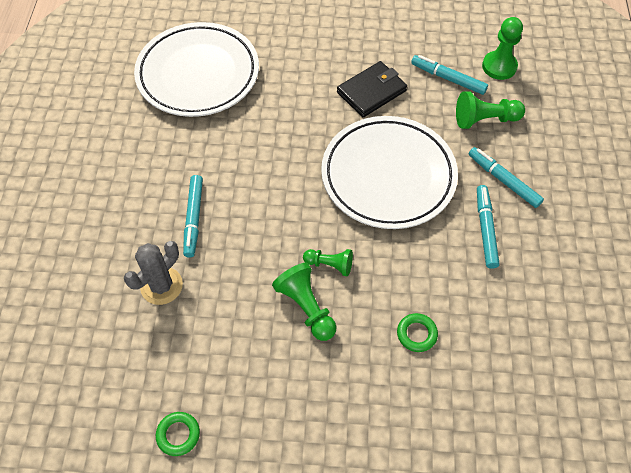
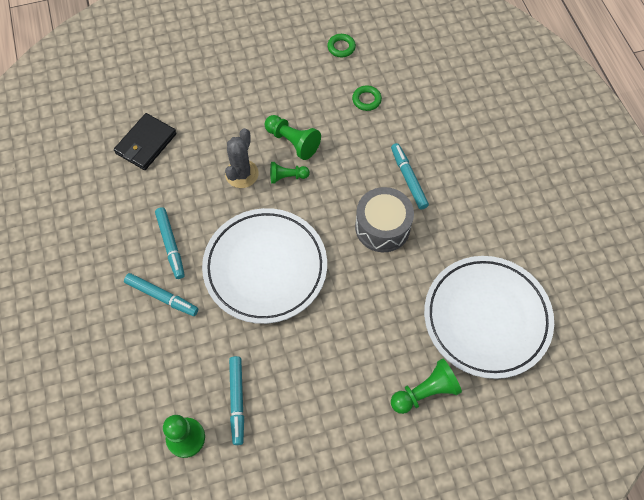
camera: 160 degrees right, 5 degrees up
grey cactus [124,241,183,305] -> grey cactus moved to [225,128,259,188]
black wallet [337,61,407,117] -> black wallet moved to [114,113,177,170]
green ring [397,313,438,352] -> green ring moved to [352,85,382,111]
turquoise marker [411,55,488,95] -> turquoise marker turned 75 degrees clockwise [229,356,244,445]
green pawn [456,91,525,129] -> green pawn moved to [391,358,462,414]
none -> grey drum [355,187,414,252]

